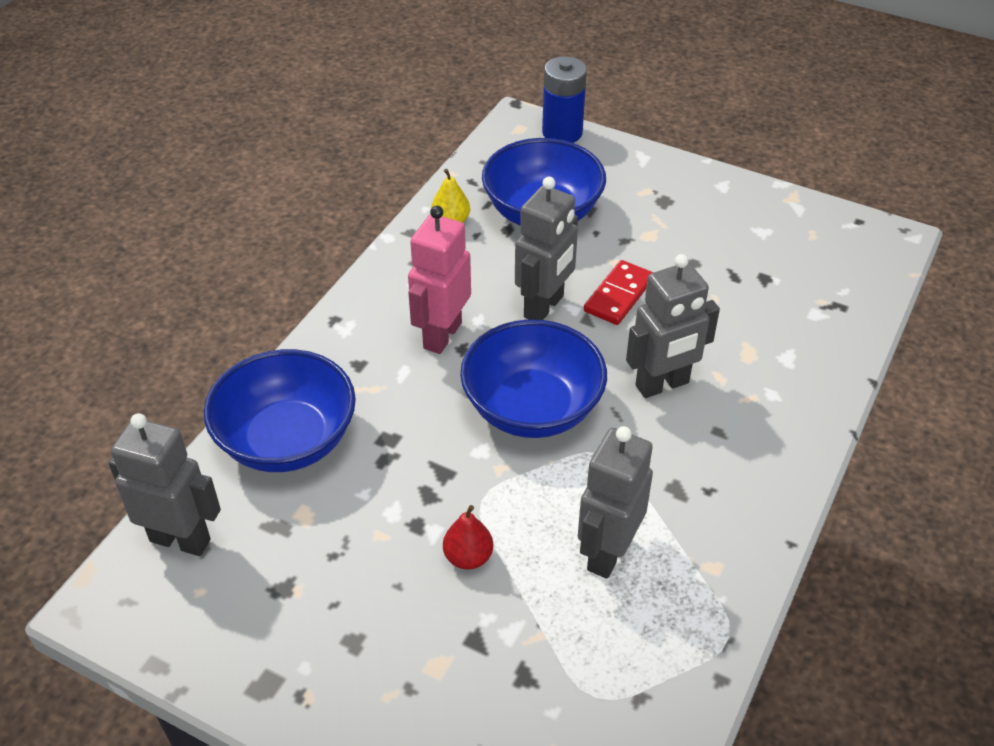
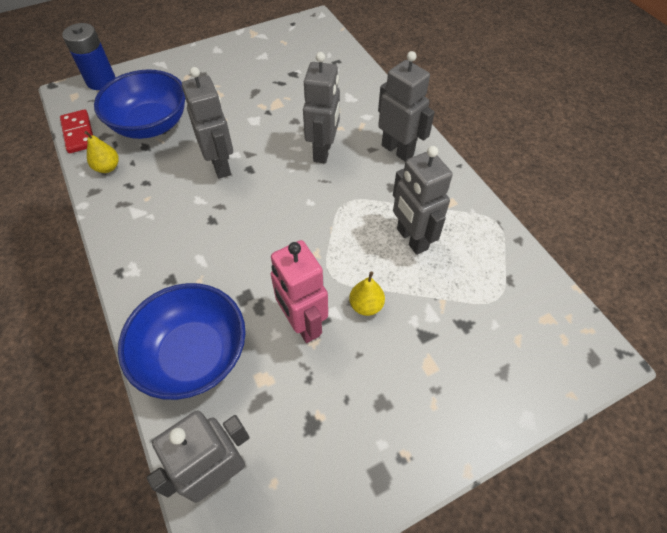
camera: 55 degrees left, 10 degrees up
pink robot [408,206,471,354] -> pink robot moved to [271,240,328,343]
red pear [443,505,493,570] -> yellow pear [349,271,385,316]
blue bowl [460,319,607,438] -> none
red domino [584,260,653,325] -> red domino moved to [60,109,93,154]
none -> grey robot [378,51,435,162]

